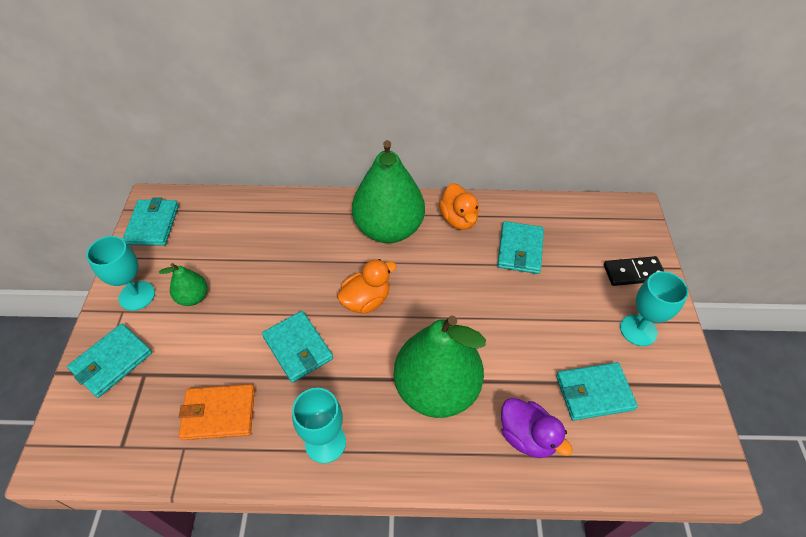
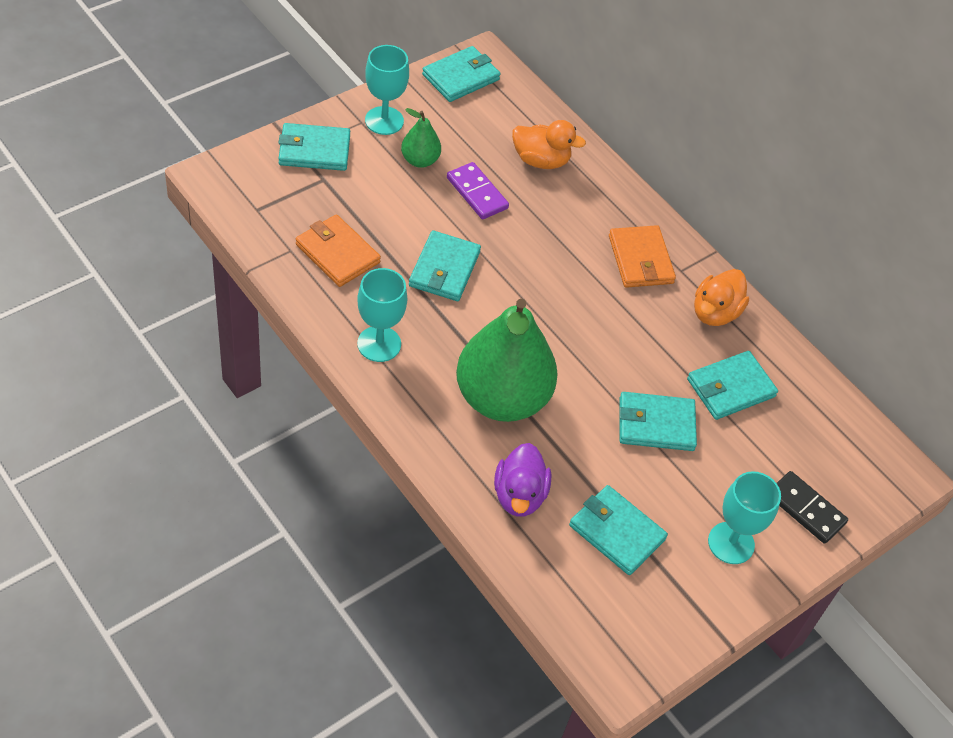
camera: 45 degrees right, 0 degrees up
orange duck [337,259,397,314] -> orange duck moved to [512,120,586,169]
green pear [352,140,425,243] -> orange wallet [609,225,676,288]
none -> purple domino [447,162,509,219]
none -> turquoise wallet [619,392,697,451]

